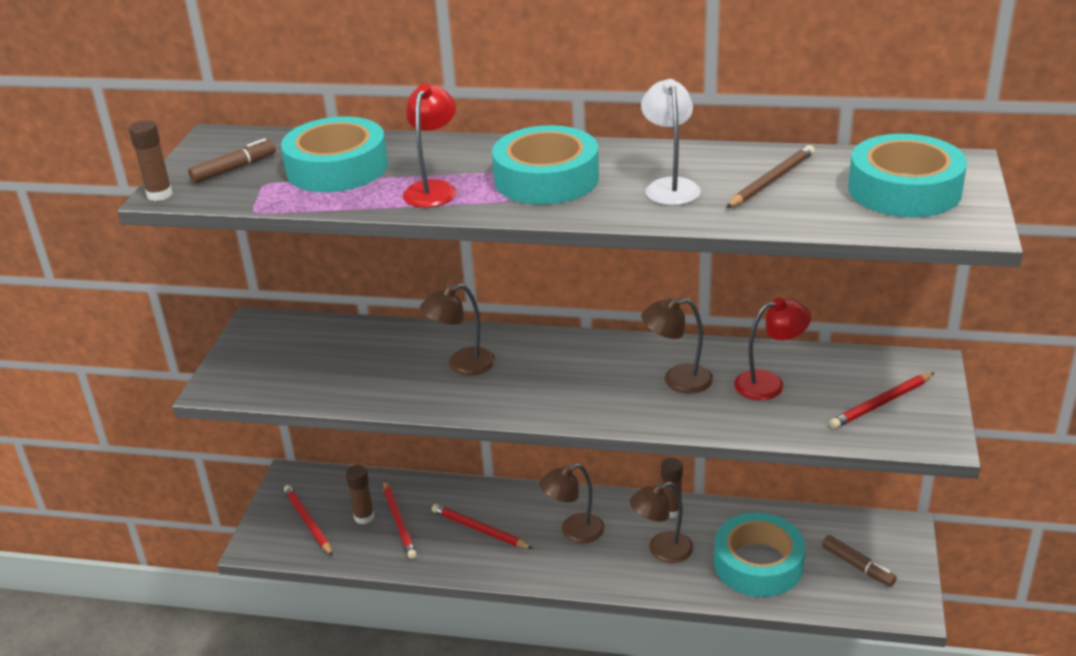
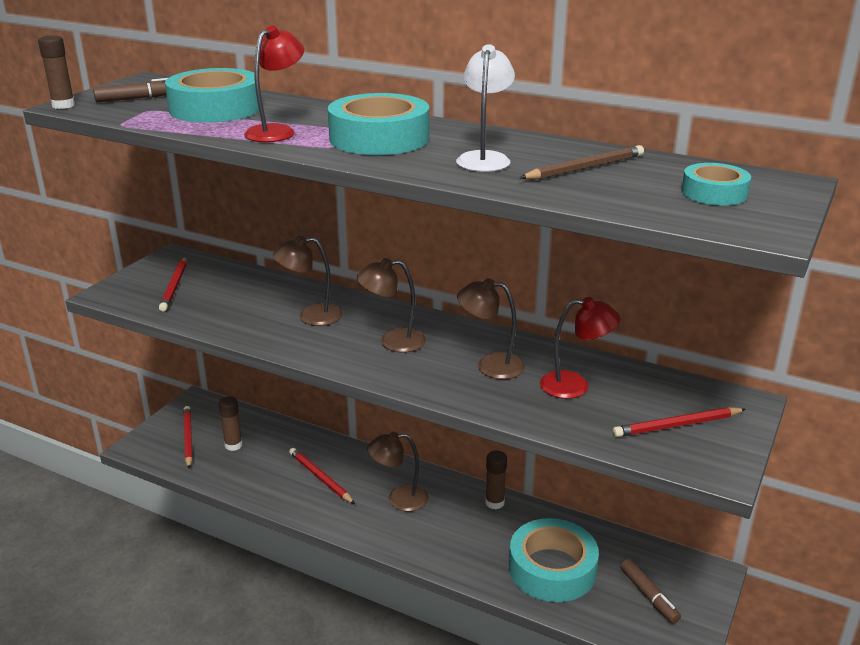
camera: 15 degrees right, 5 degrees down
red pencil [384,480,417,559] -> red pencil moved to [159,257,187,312]
brown lamp [630,482,693,563] -> brown lamp moved to [357,258,426,353]
turquoise tape [848,134,967,217] -> turquoise tape [682,163,751,205], size x0.55

